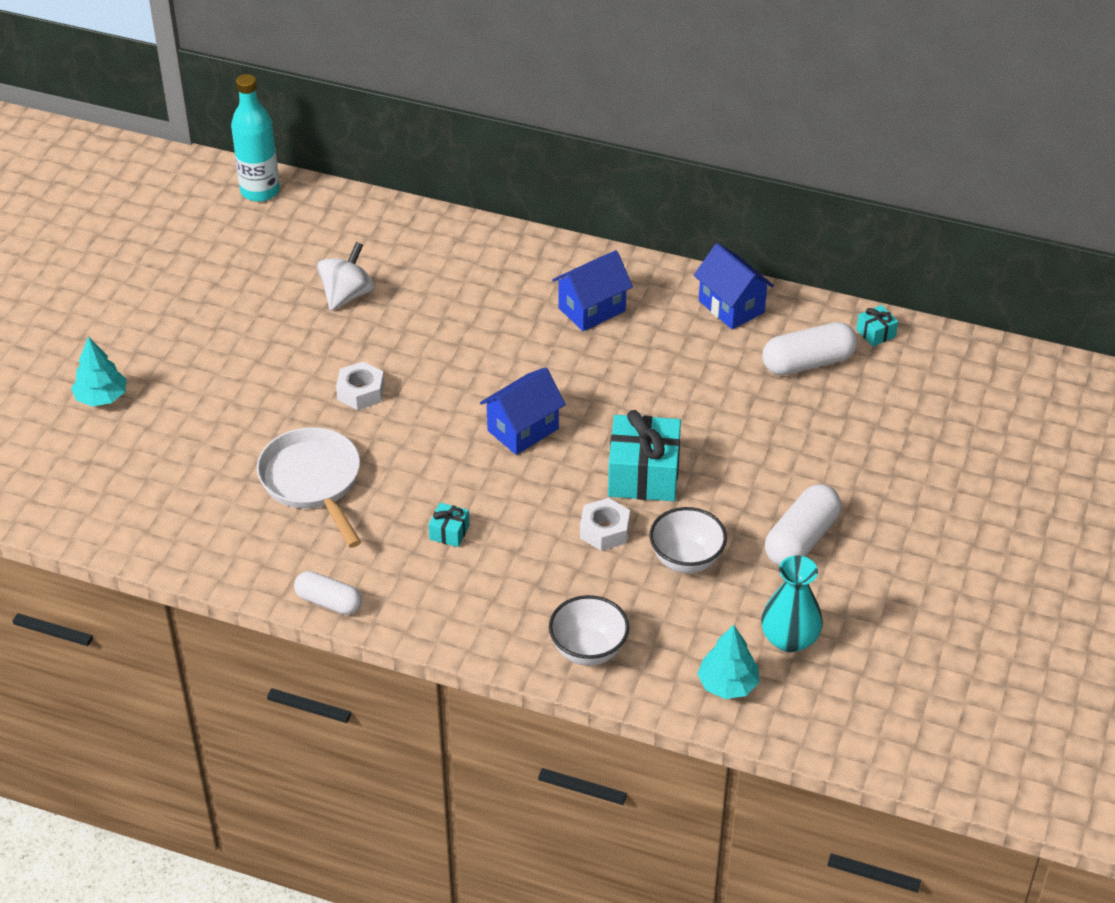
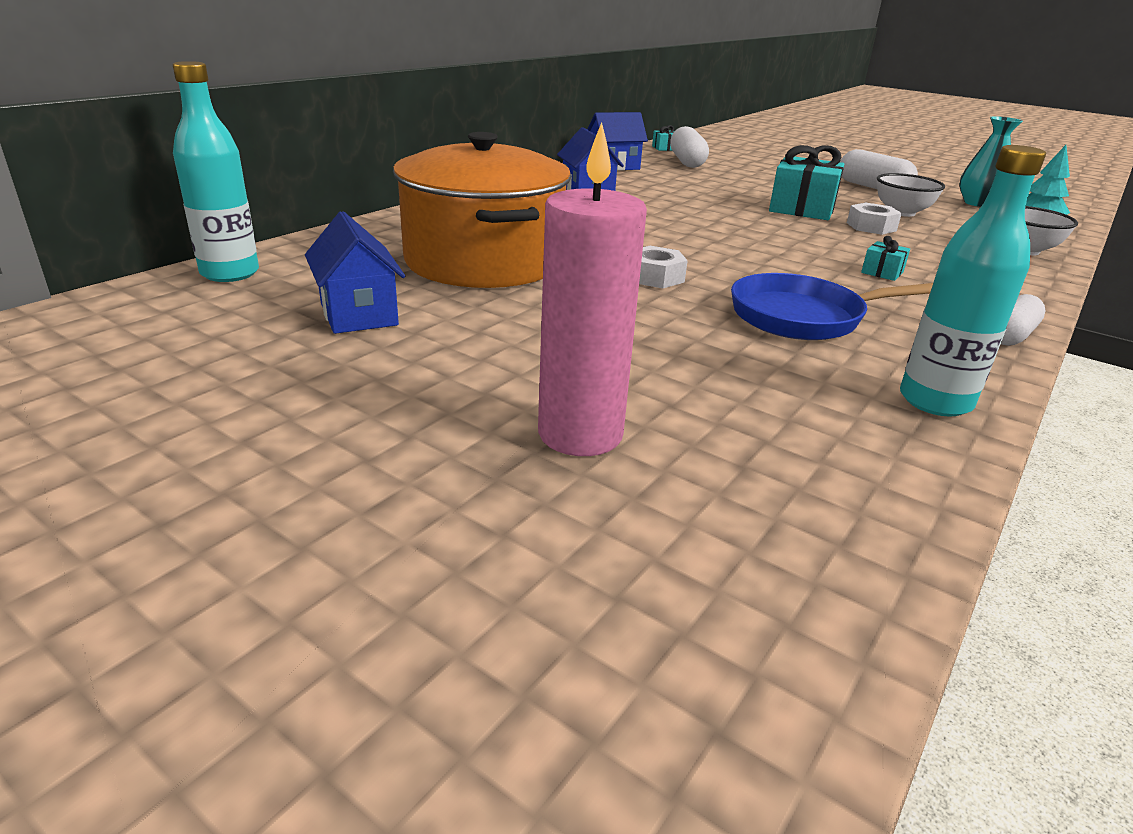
camera: 75 degrees left, 15 degrees down
turquoise tree [71,337,126,407] -> pink candle [538,122,647,456]
white pan [257,427,361,548] -> blue pan [731,273,933,340]
white spinning top [317,242,375,311] -> orange pot [393,132,571,288]
blue house [480,367,566,455] -> blue house moved to [305,211,405,334]
none -> turquoise bottle [900,145,1046,416]

